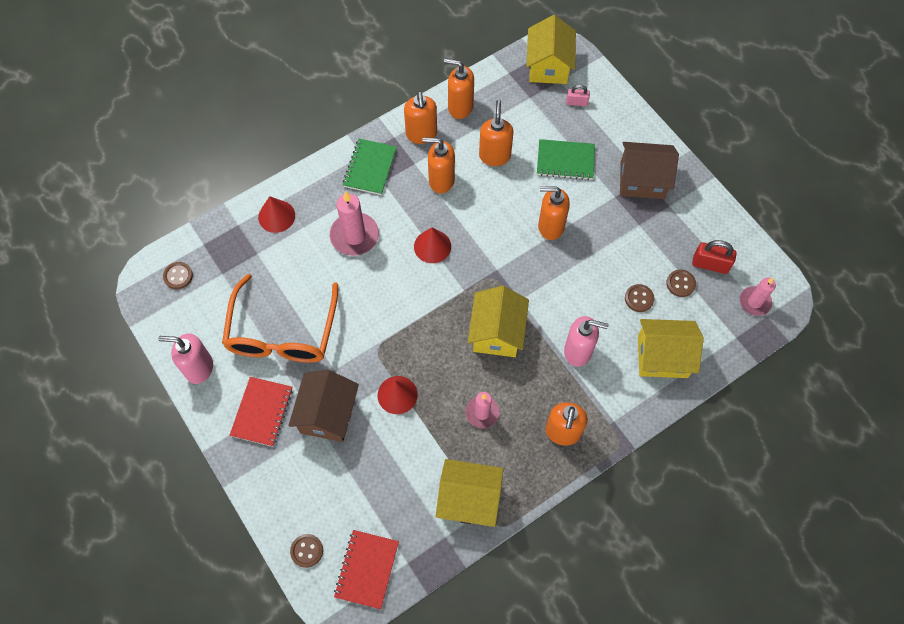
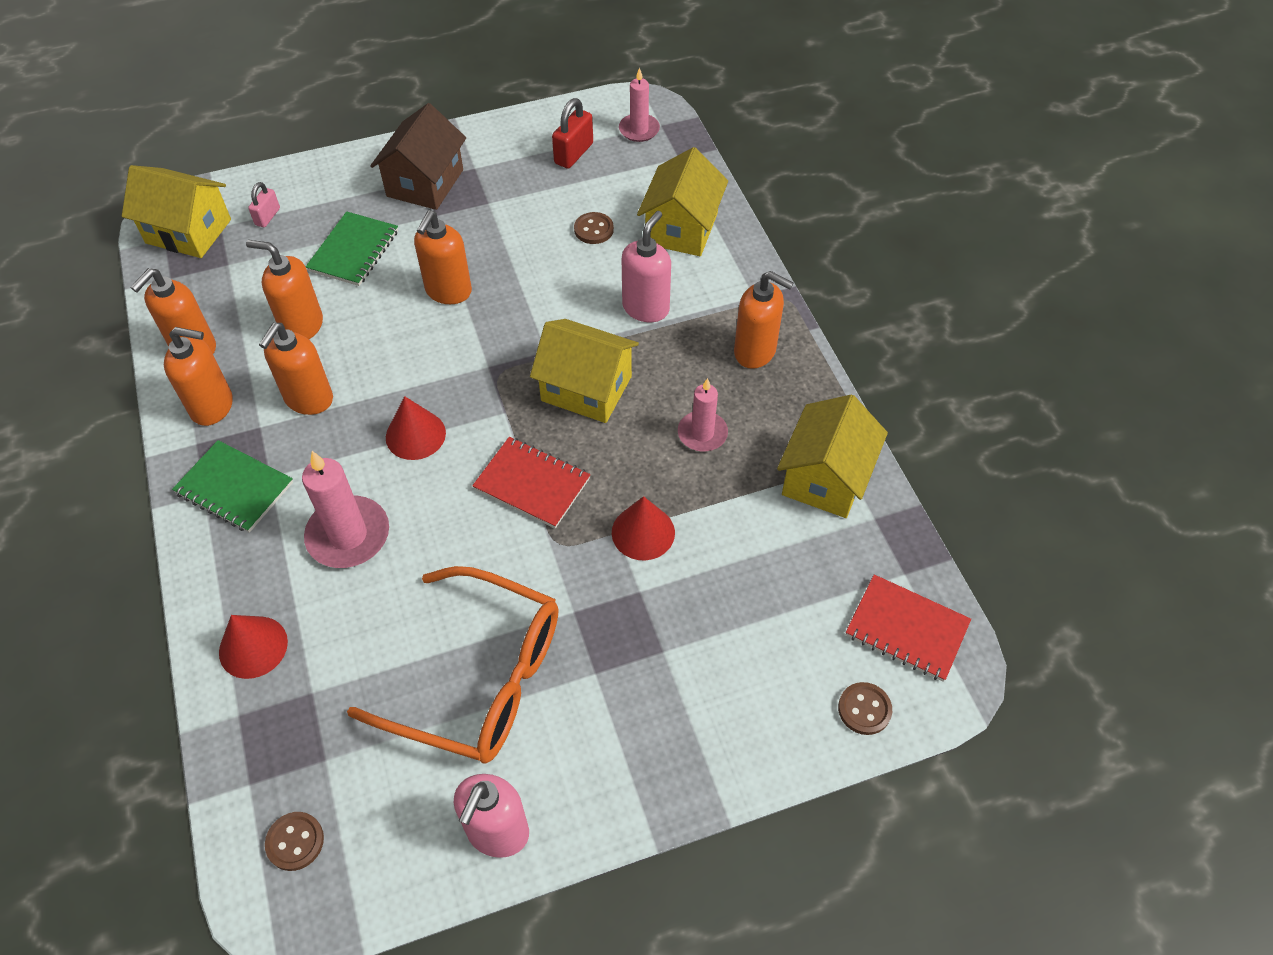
camera: 75 degrees left, 10 degrees down
red notebook [230,377,293,447] -> red notebook moved to [472,437,591,528]
brown house [289,370,359,442] -> none
brown button [666,269,696,297] -> none

